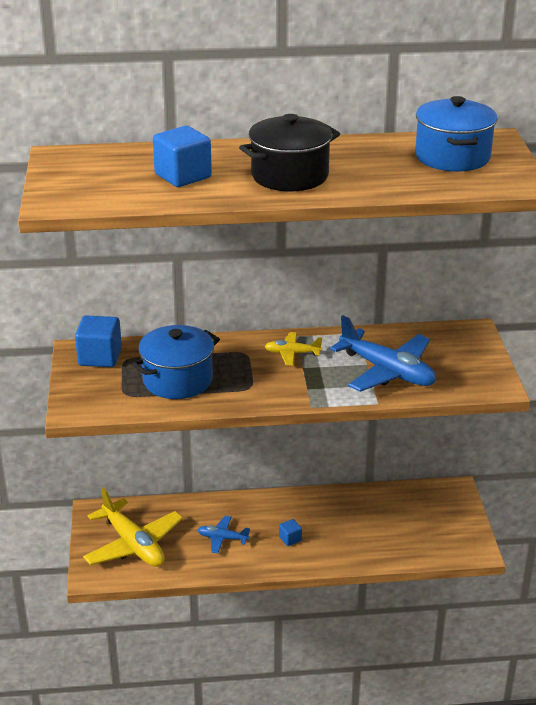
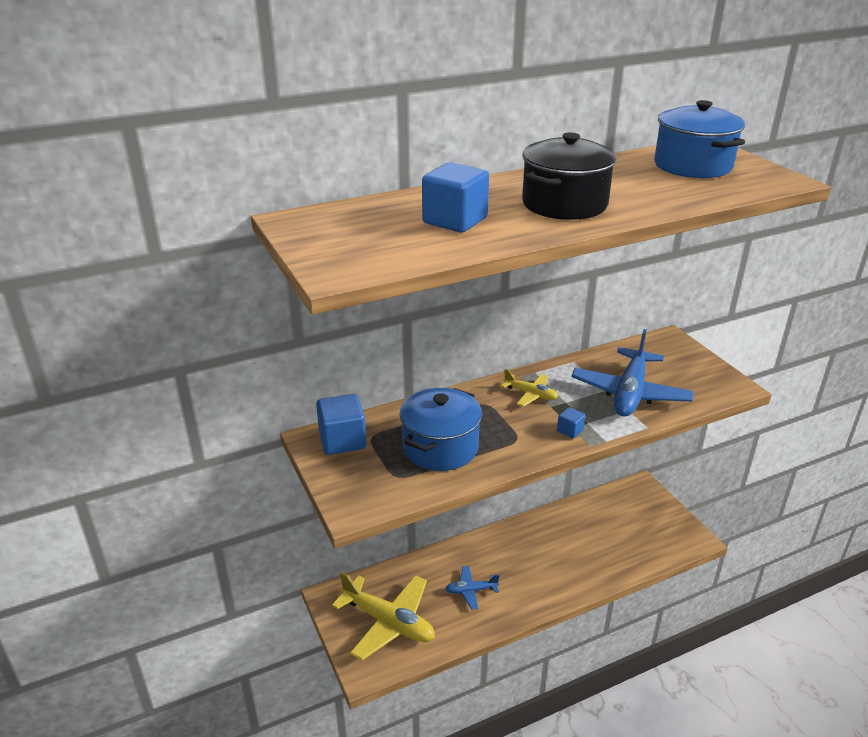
camera: 20 degrees left, 0 degrees up
yellow plane [264,332,322,365] -> yellow plane turned 135 degrees counterclockwise [501,369,558,407]
blue cube [279,519,302,546] -> blue cube moved to [557,407,585,438]
blue plane [330,315,436,392] -> blue plane turned 90 degrees clockwise [571,329,694,417]

